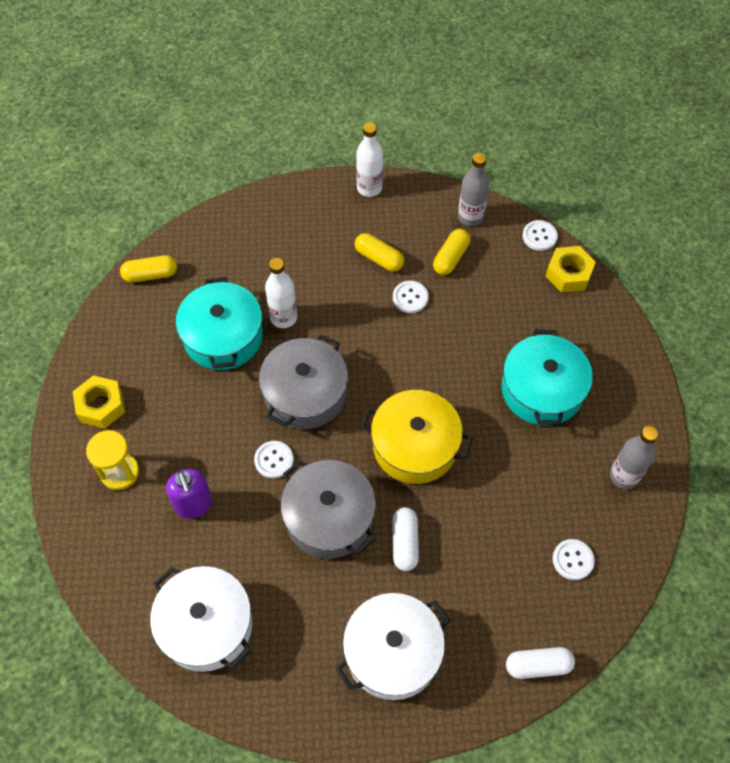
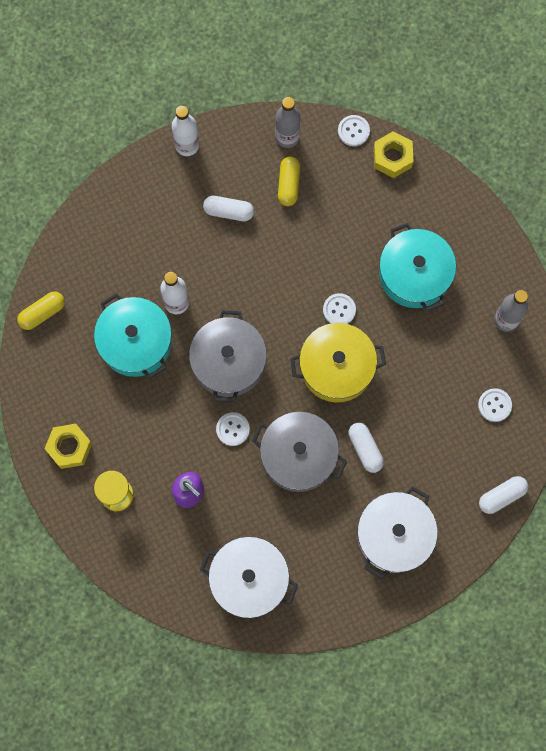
camera: 25 degrees left, 15 degrees up
yellow capsule [355,233,404,271] -> white capsule [203,196,254,221]
white button [393,281,429,313] -> white button moved to [323,293,356,324]

